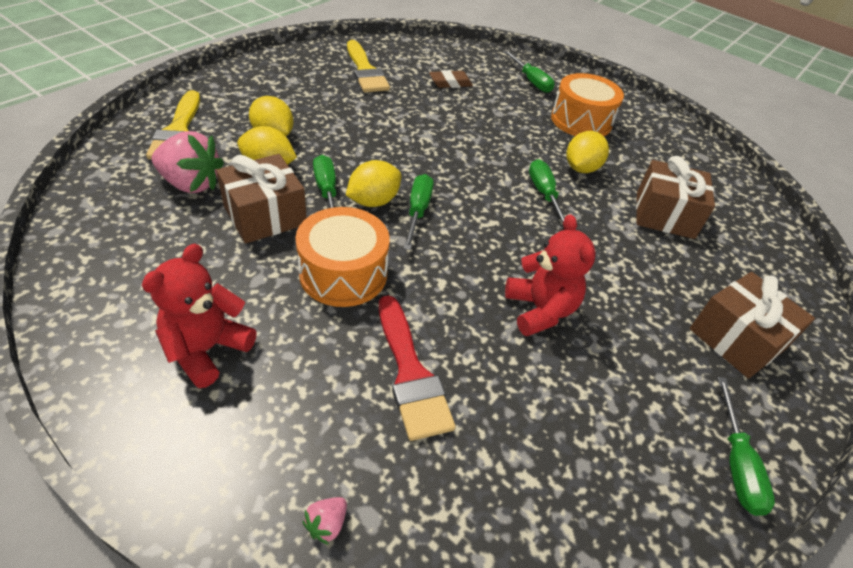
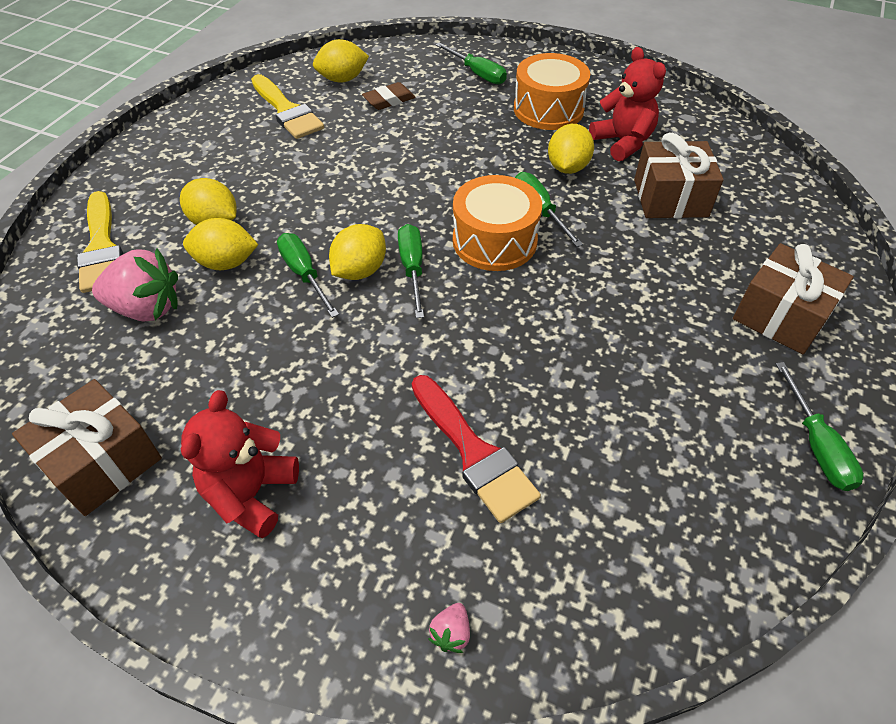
camera: 10 degrees left, 5 degrees up
brown gift [216,154,307,243] -> brown gift moved to [12,379,162,516]
orange drum [295,207,390,307] -> orange drum moved to [453,175,542,271]
red teddy bear [505,215,595,336] -> red teddy bear moved to [589,47,666,161]
none -> yellow lemon [313,39,369,83]

